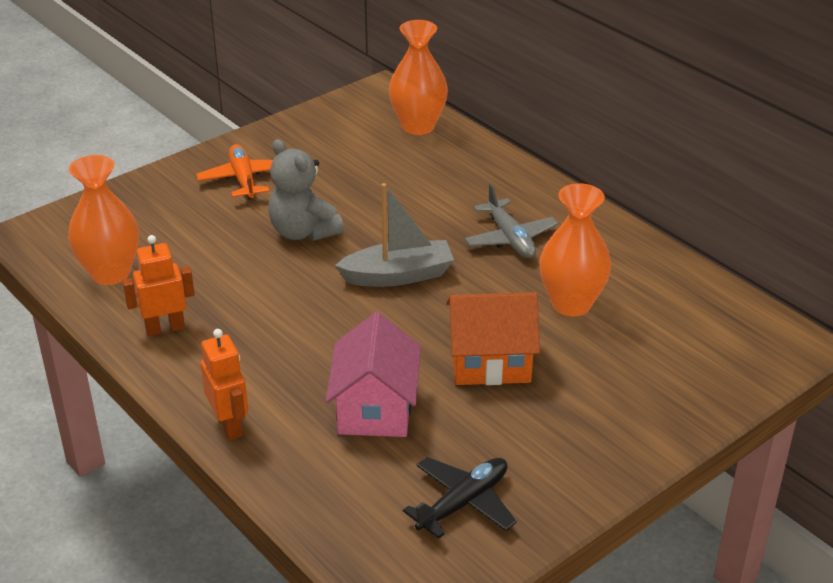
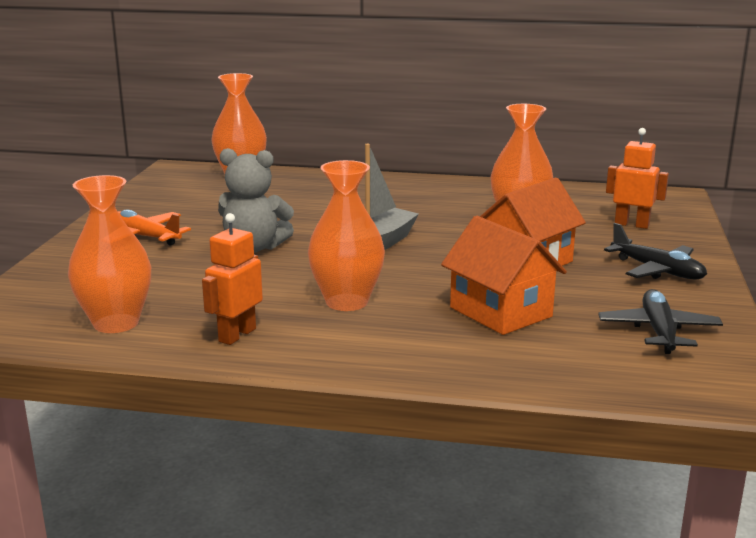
camera: 40 degrees left, 15 degrees down
orange robot [200,329,248,440] -> orange robot moved to [606,128,669,229]
pink house [326,312,421,437] -> orange house [441,216,567,335]
grey plane [465,184,558,258] -> none
none -> orange vase [308,160,385,311]
none -> black plane [604,223,707,279]

